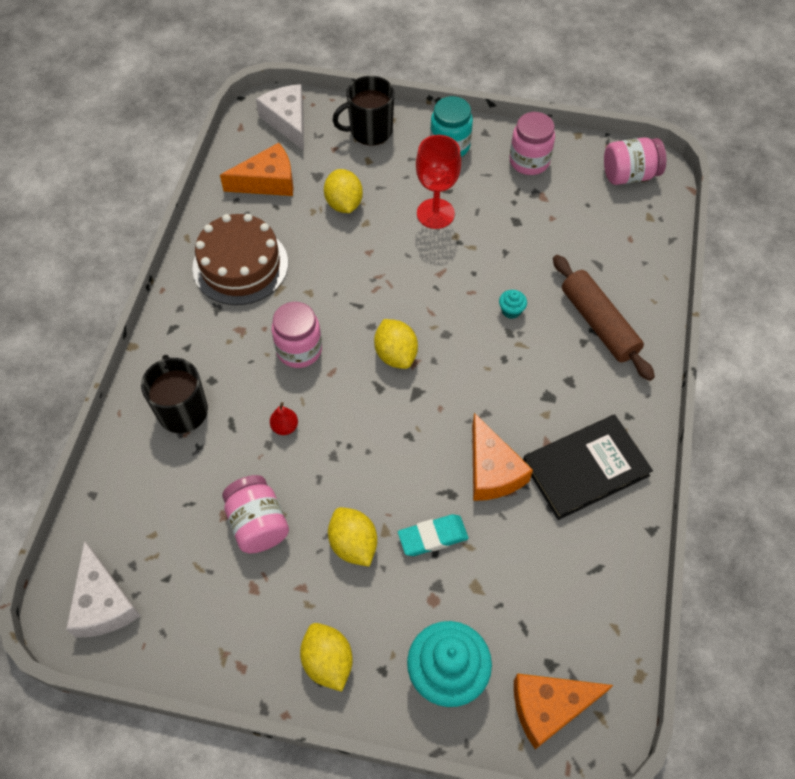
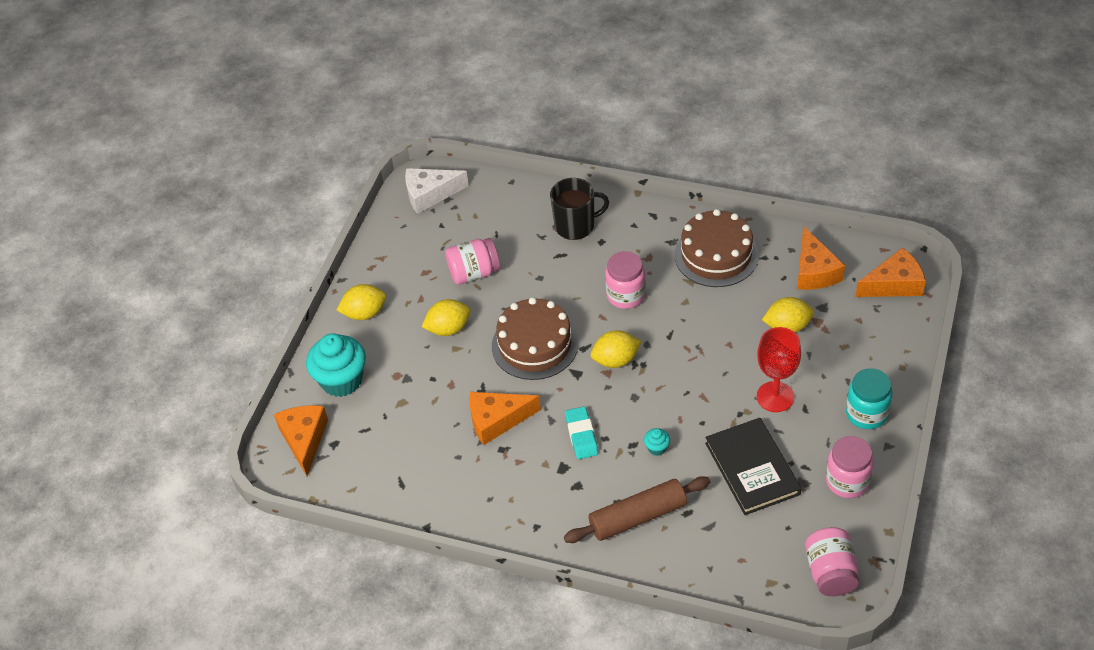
camera: 100 degrees right, 10 degrees down
white cheese [256,84,304,150] -> orange cheese [855,247,926,297]
red pear [270,402,298,435] -> none
black mug [333,76,394,146] -> none
turquoise eraser [398,514,469,556] -> turquoise eraser moved to [565,407,598,459]
black book [523,414,653,520] -> black book moved to [705,418,802,515]
none -> brown cake [492,297,579,380]

